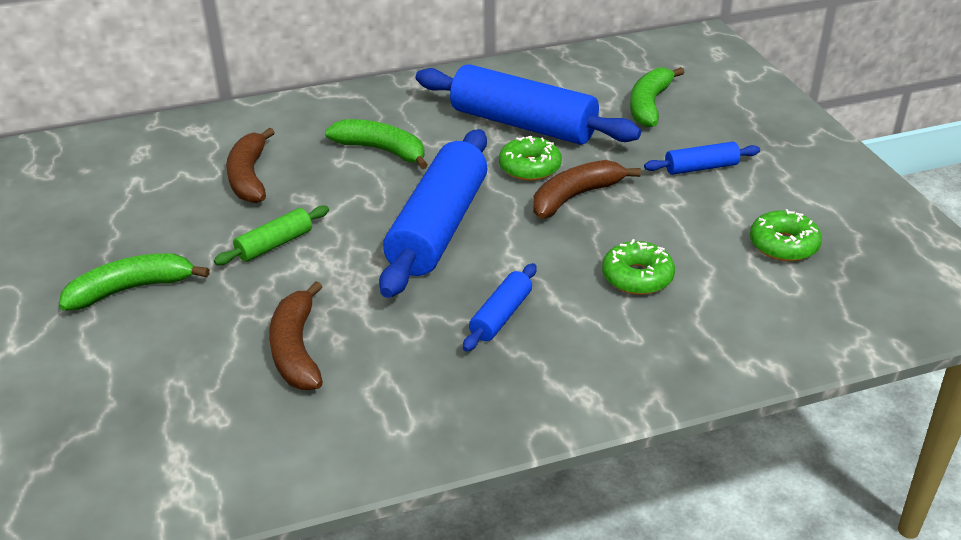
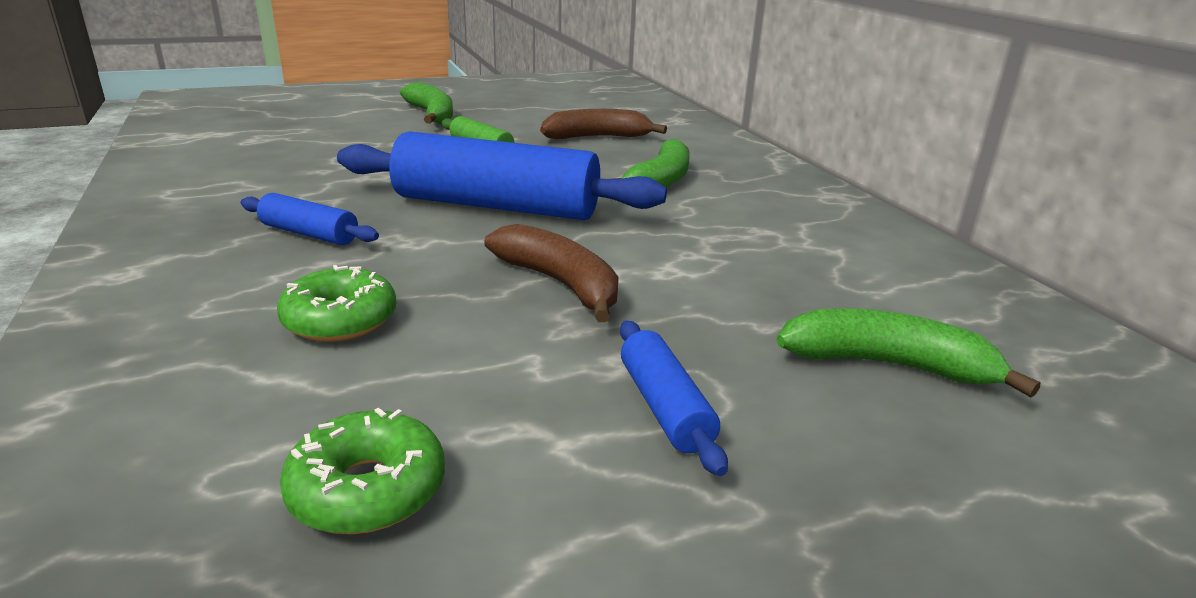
camera: 85 degrees right, 10 degrees down
brown banana [269,281,323,390] -> none
blue rolling pin [416,64,641,145] -> none
green donut [499,136,562,181] -> none

